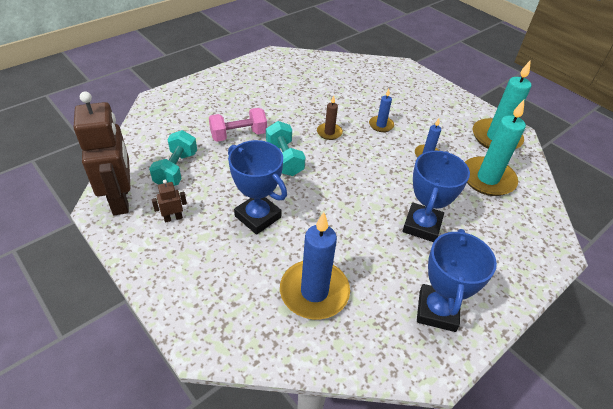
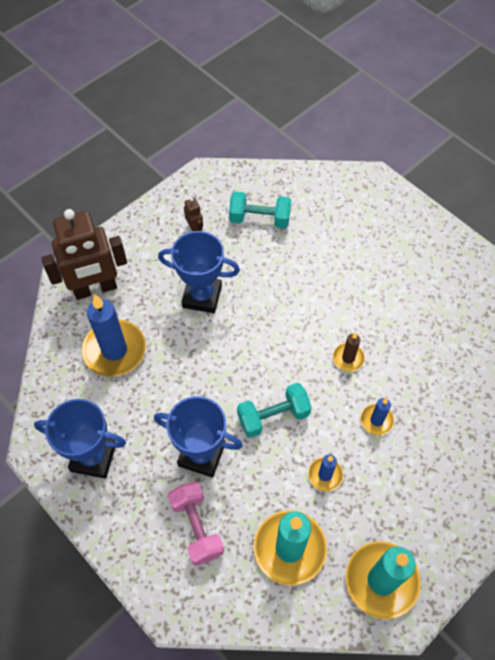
camera: 90 degrees right, 15 degrees up
brown robot [74,91,131,215] -> brown robot moved to [41,209,127,300]
pink dumbbell [209,108,267,142] -> pink dumbbell moved to [168,482,224,566]
blue trophy [228,140,287,235] -> blue trophy turned 60 degrees clockwise [158,231,240,313]
turquoise dumbbell [266,121,306,176] -> turquoise dumbbell moved to [237,383,312,438]

